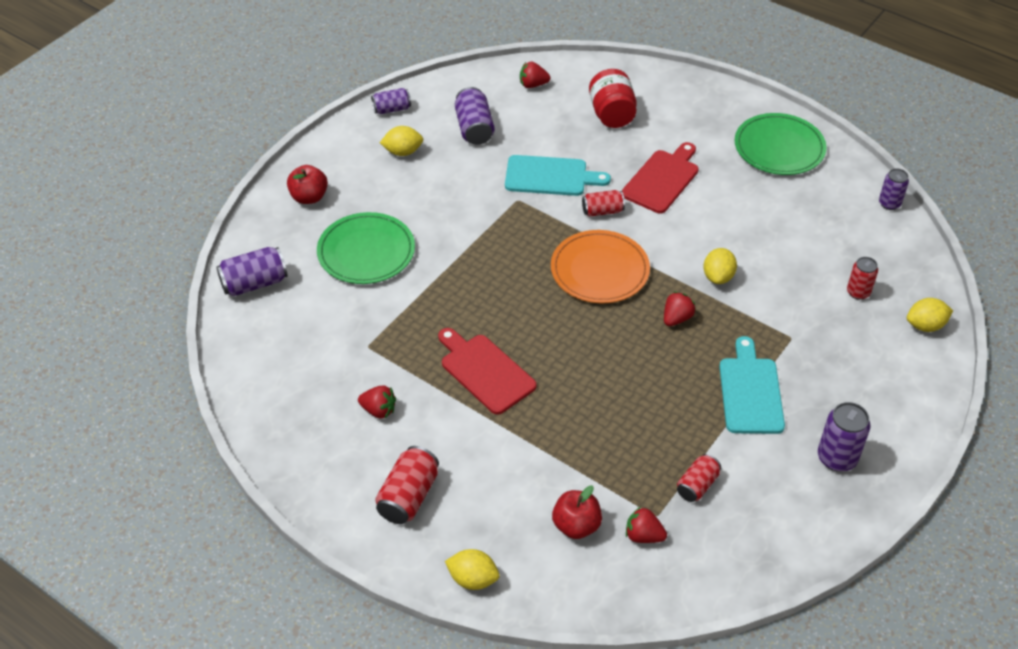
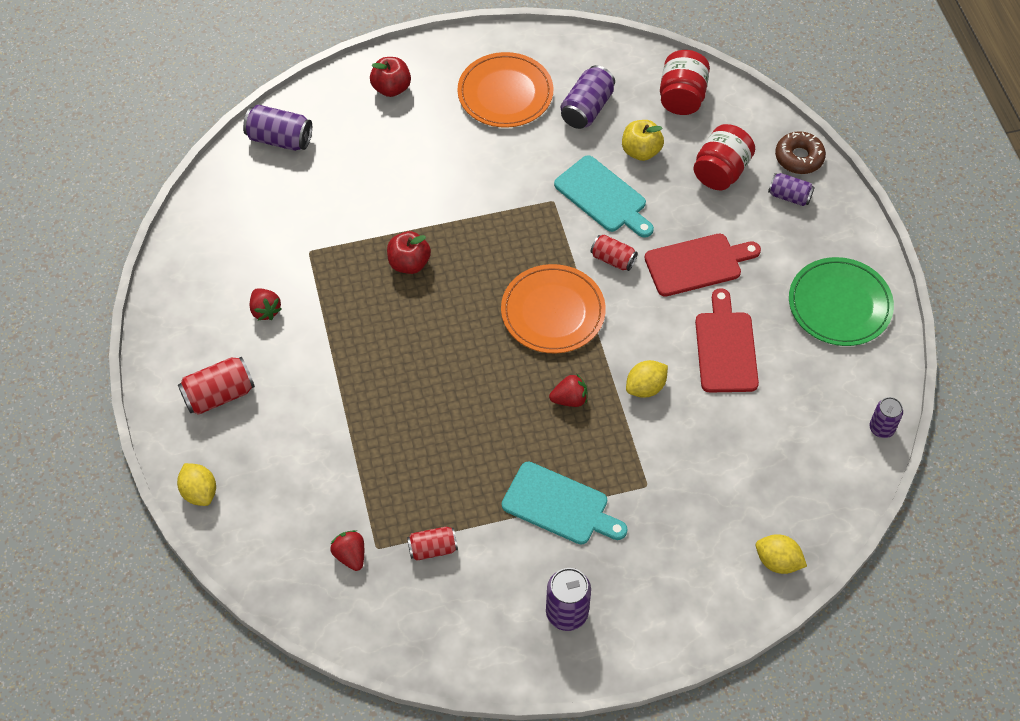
camera: 40 degrees right, 10 degrees up
green plate [317,212,415,284] -> none
purple can [371,88,411,114] -> purple can moved to [768,173,815,206]
yellow lemon [380,126,423,156] -> orange plate [457,52,553,128]
red cutting board [438,328,537,415] -> red cutting board moved to [695,288,759,392]
red strawberry [520,61,551,88] -> red jar [660,50,710,115]
red apple [552,485,602,539] -> red apple moved to [387,231,431,274]
turquoise cutting board [719,336,785,434] -> turquoise cutting board turned 75 degrees clockwise [502,462,628,545]
red can [847,257,878,300] -> none
none -> yellow apple [622,120,664,161]
none -> brown donut [775,131,826,174]

